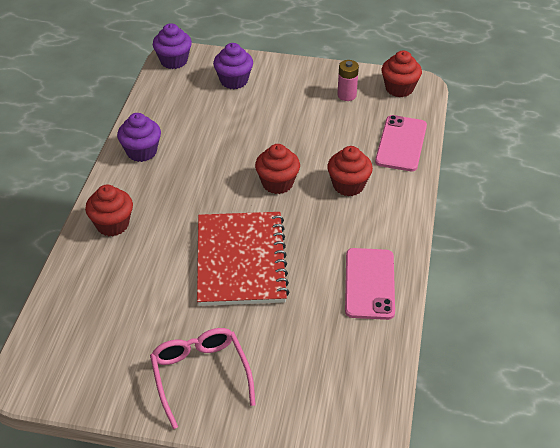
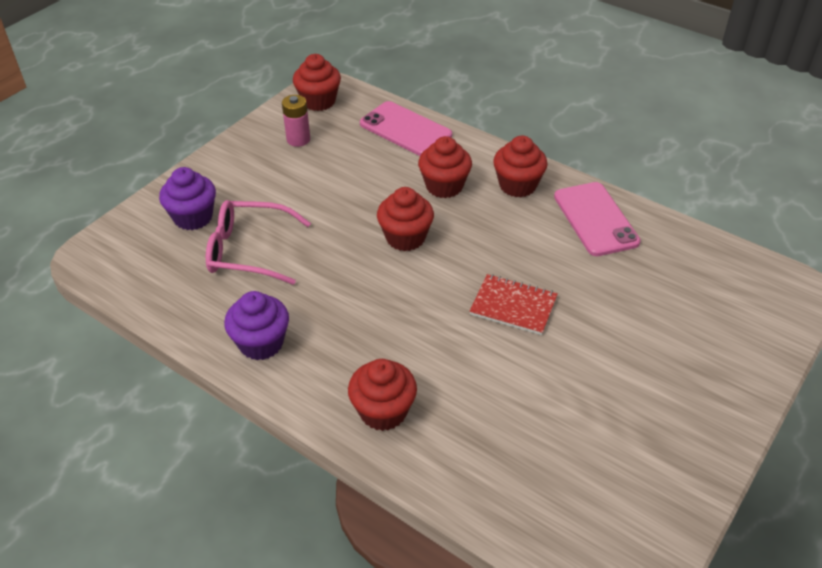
camera: 65 degrees left, 0 degrees up
pink glasses [150,328,256,429] -> pink glasses moved to [206,200,311,285]
purple cupcake [153,23,192,69] -> none
red notebook [197,212,289,306] -> red notebook [469,274,558,335], size x0.52
pink phone [345,248,395,320] -> pink phone turned 45 degrees clockwise [554,182,641,256]
none -> red cupcake [493,136,547,197]

